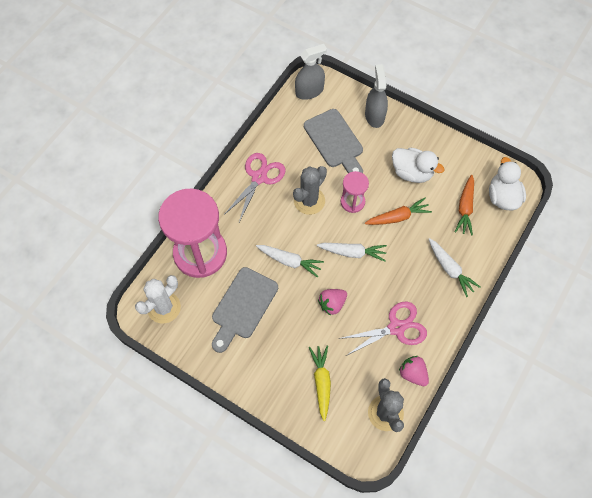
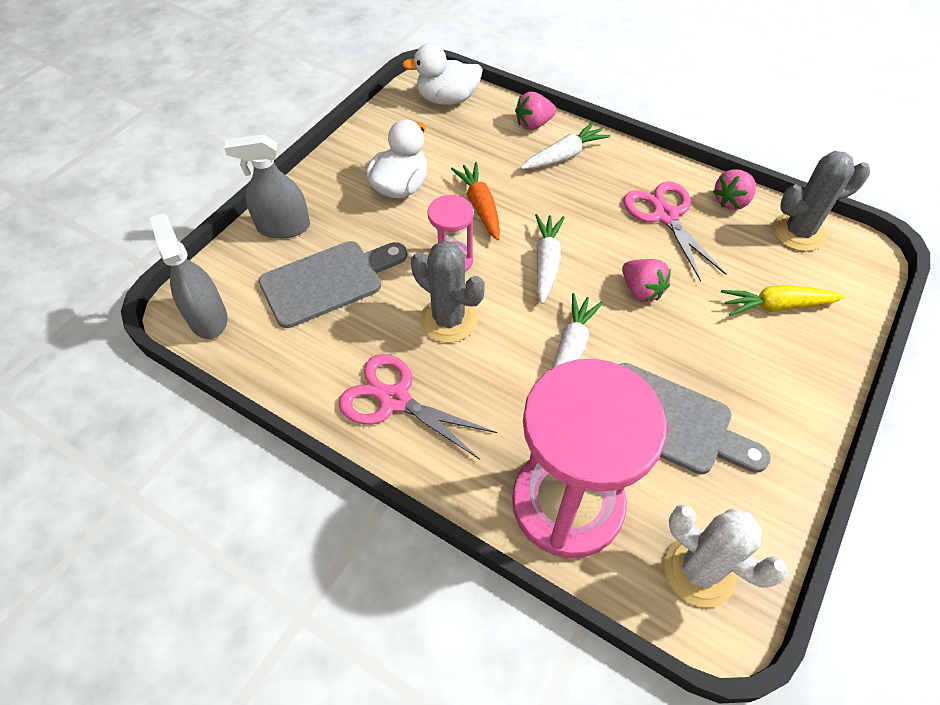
camera: 90 degrees left, 10 degrees down
orange carrot [455,175,474,235] -> none
none -> pink strawberry [515,91,557,130]

